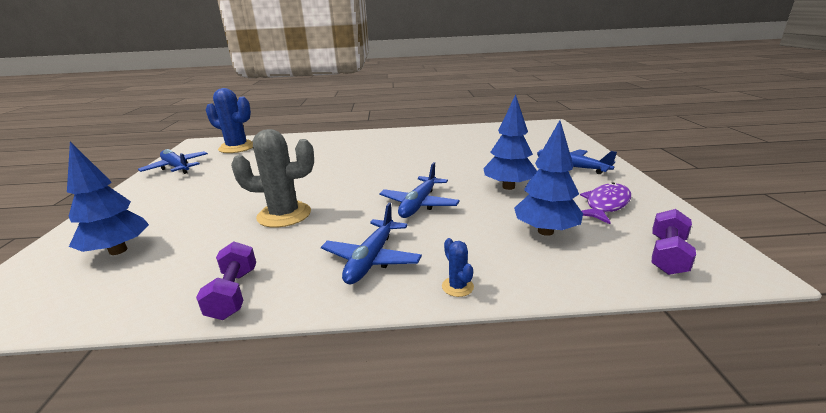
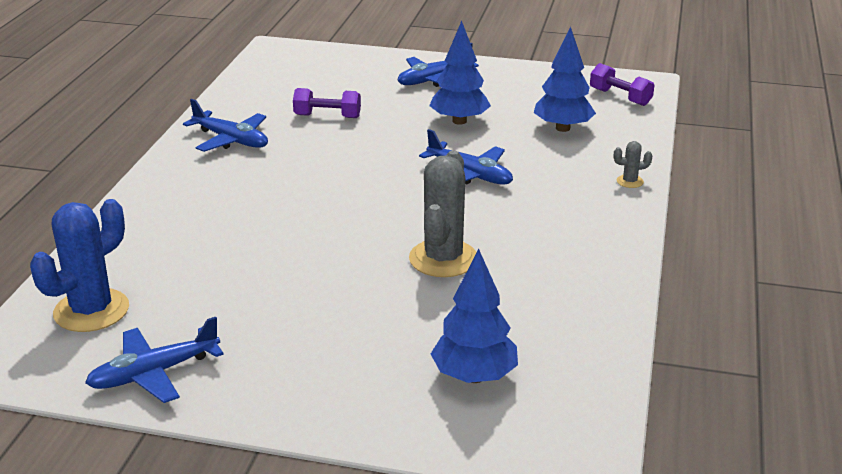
camera: 75 degrees left, 5 degrees up
purple dumbbell [196,241,256,320] -> purple dumbbell moved to [293,88,361,118]
blue plane [321,203,422,284] -> blue plane moved to [183,99,268,152]
blue cactus [442,238,474,297] -> grey cactus [614,141,652,188]
purple fish [580,182,631,224] -> none

